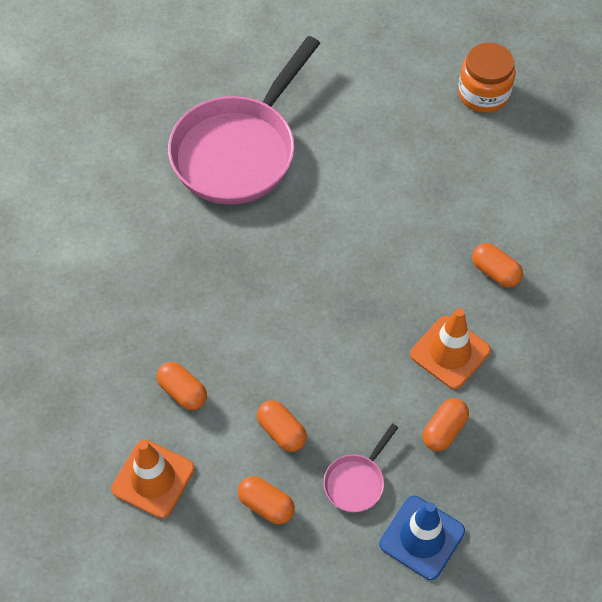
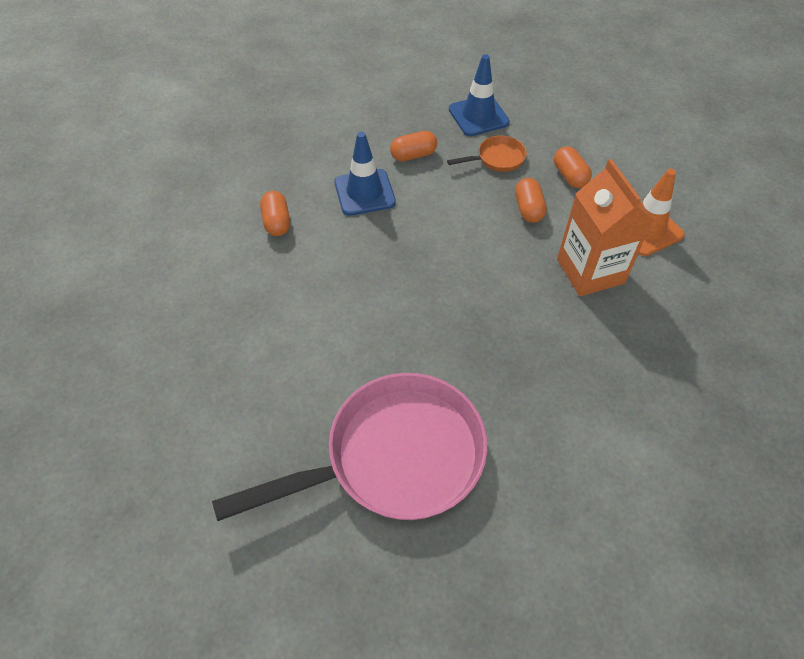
camera: 145 degrees left, 5 degrees down
orange capsule [157,362,207,410] -> orange carton [557,159,654,296]
pink pan [324,423,398,512] -> orange pan [447,135,527,172]
orange traffic cone [410,308,491,389] -> blue traffic cone [334,132,396,216]
orange jar [458,43,516,113] -> none

